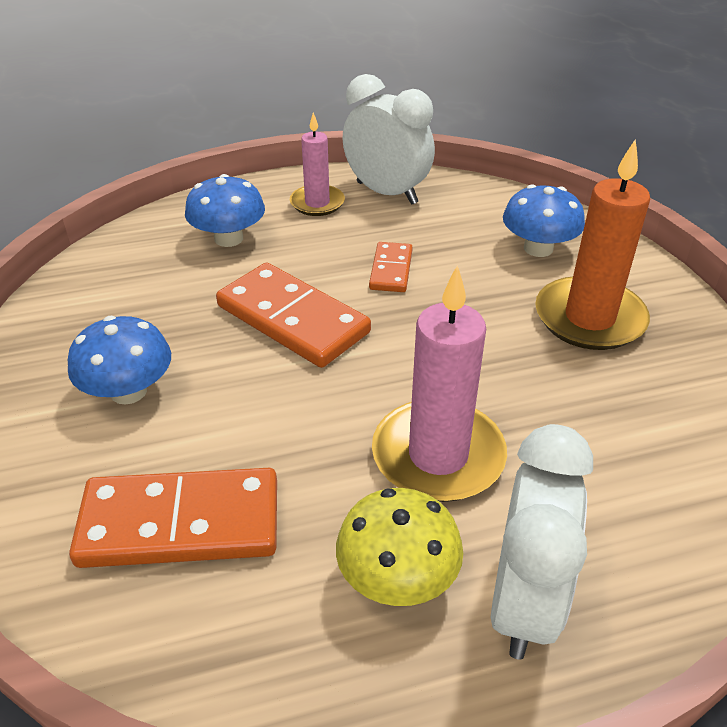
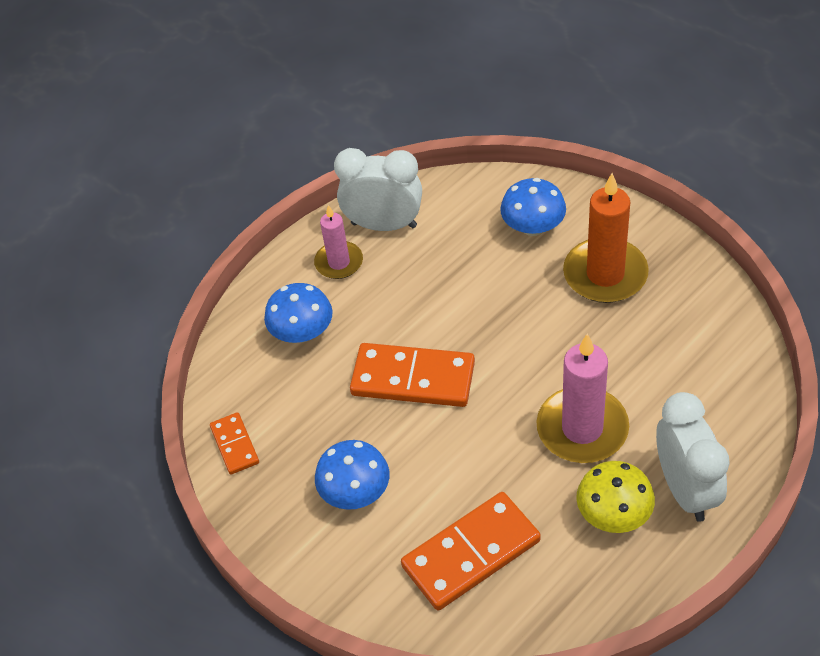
camera: 25 degrees left, 10 degrees up
orange domino [369,242,413,292] -> orange domino moved to [210,412,259,475]

